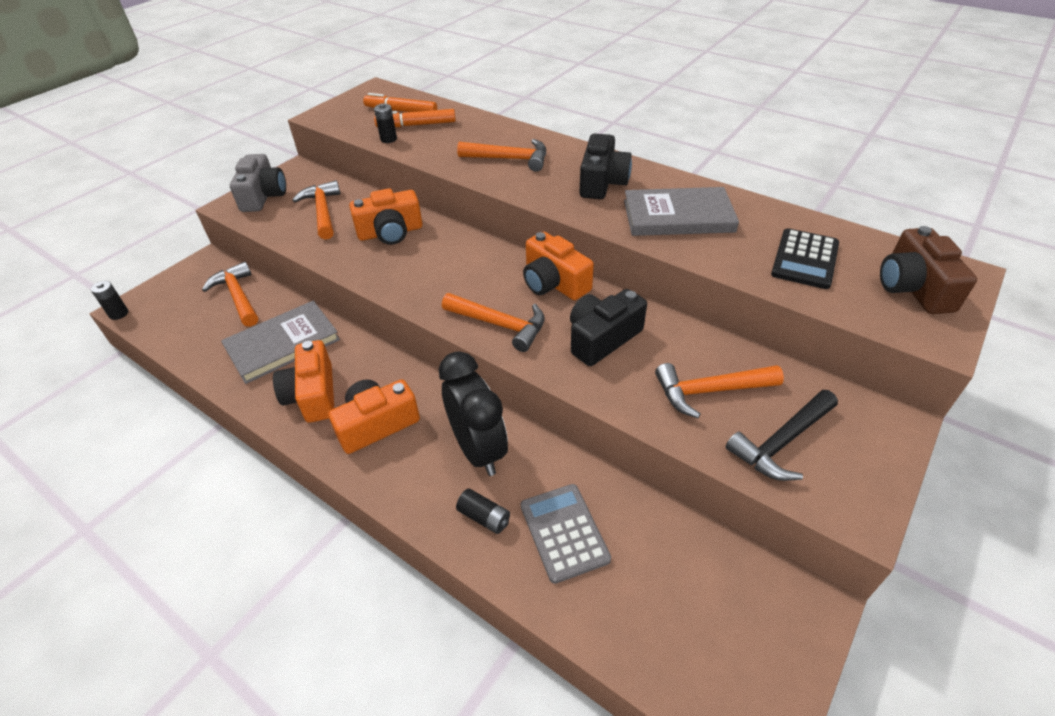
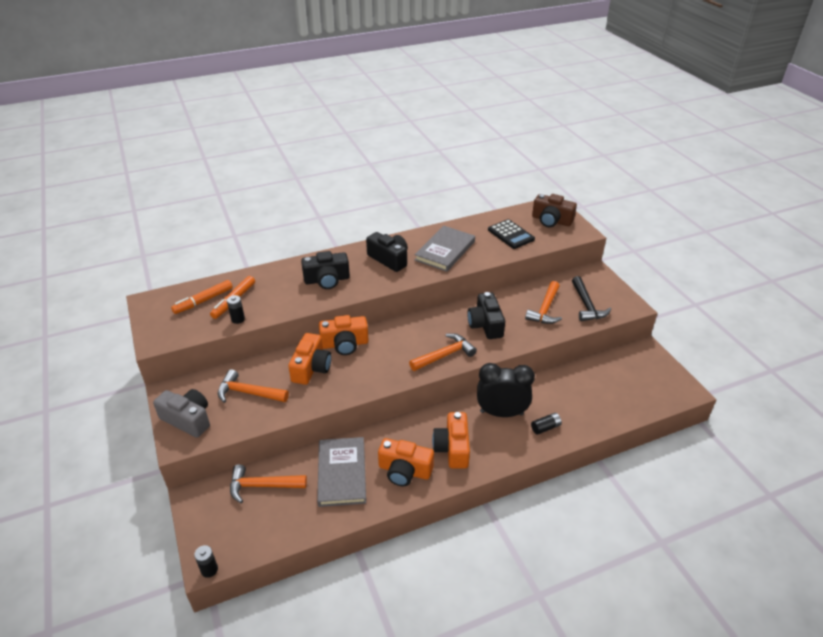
camera: 60 degrees left, 5 degrees down
orange hammer [457,139,546,172] -> black camera [301,251,350,289]
grey calculator [521,484,611,584] -> none
orange camera [523,232,594,300] -> orange camera moved to [319,315,369,355]

